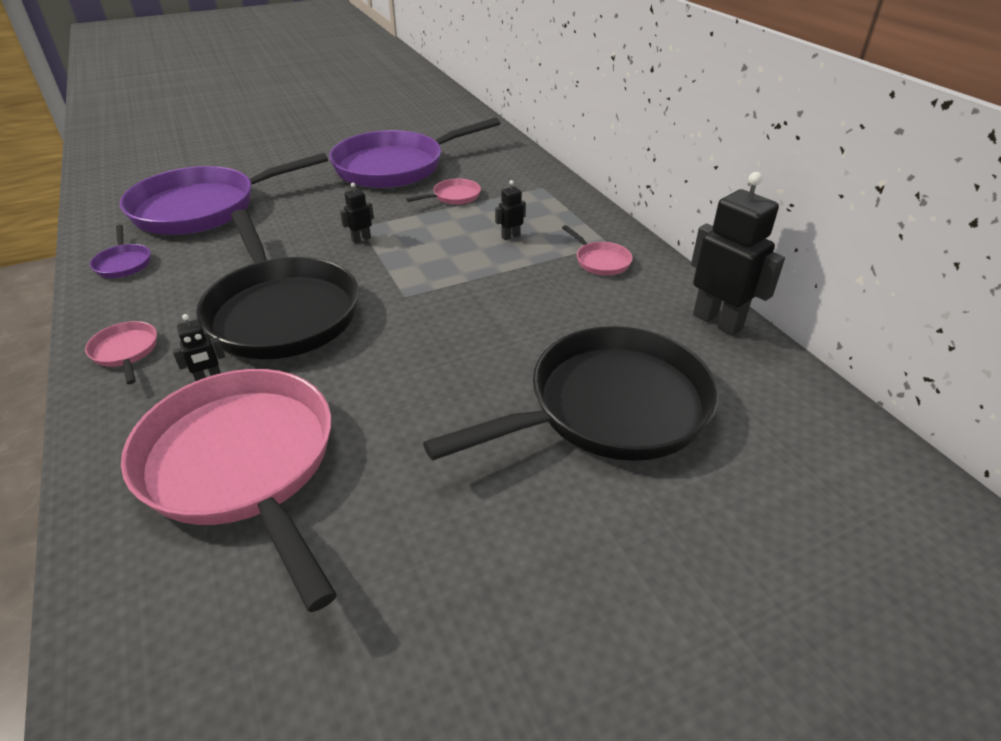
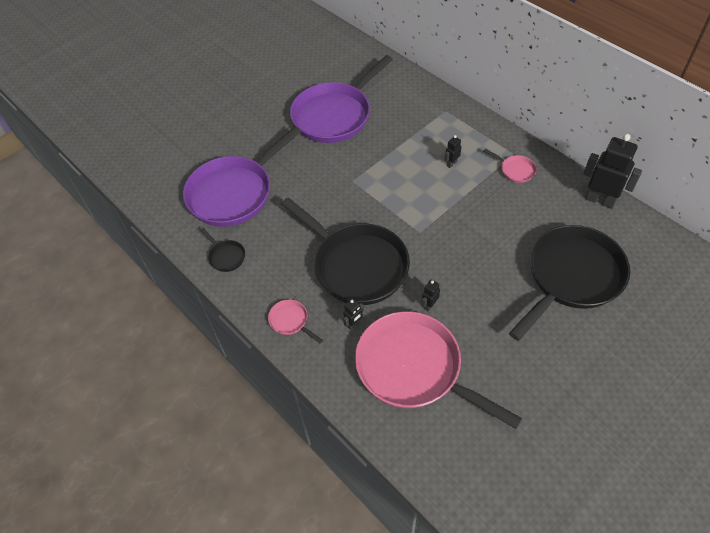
camera: 15 degrees left, 15 degrees up
purple pan [90,225,151,278] -> black pan [200,228,245,272]
black robot [340,183,374,243] -> black robot moved to [422,279,440,312]
pink pan [406,179,481,205] -> none

